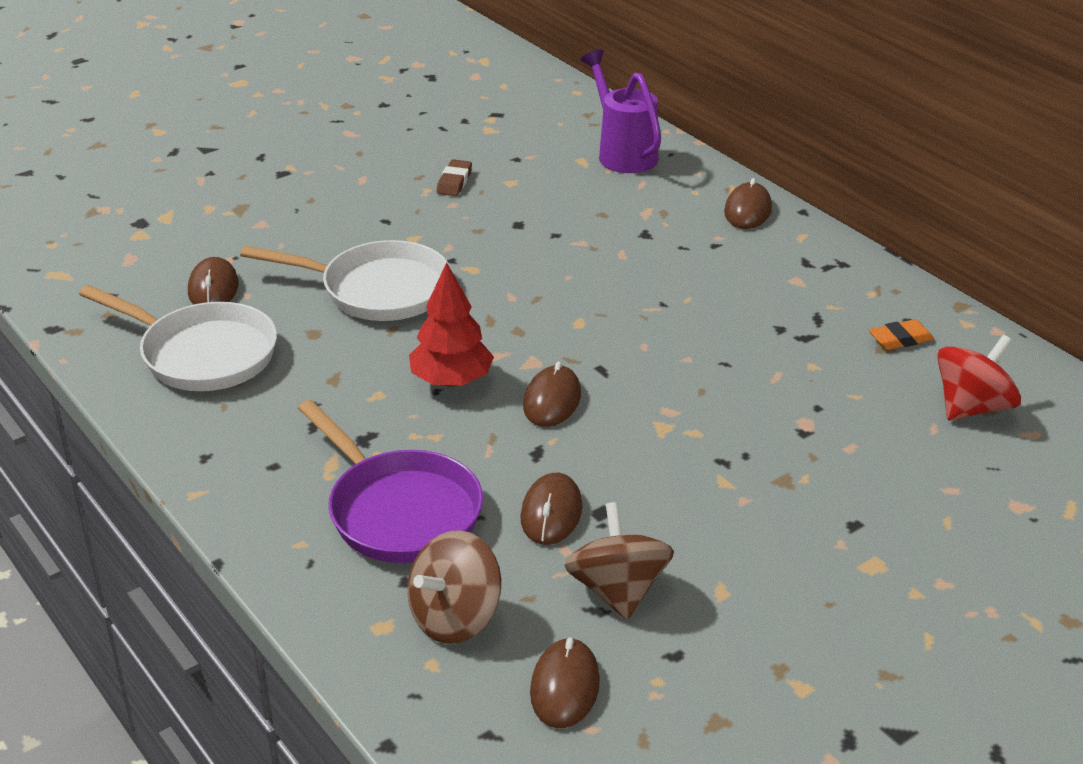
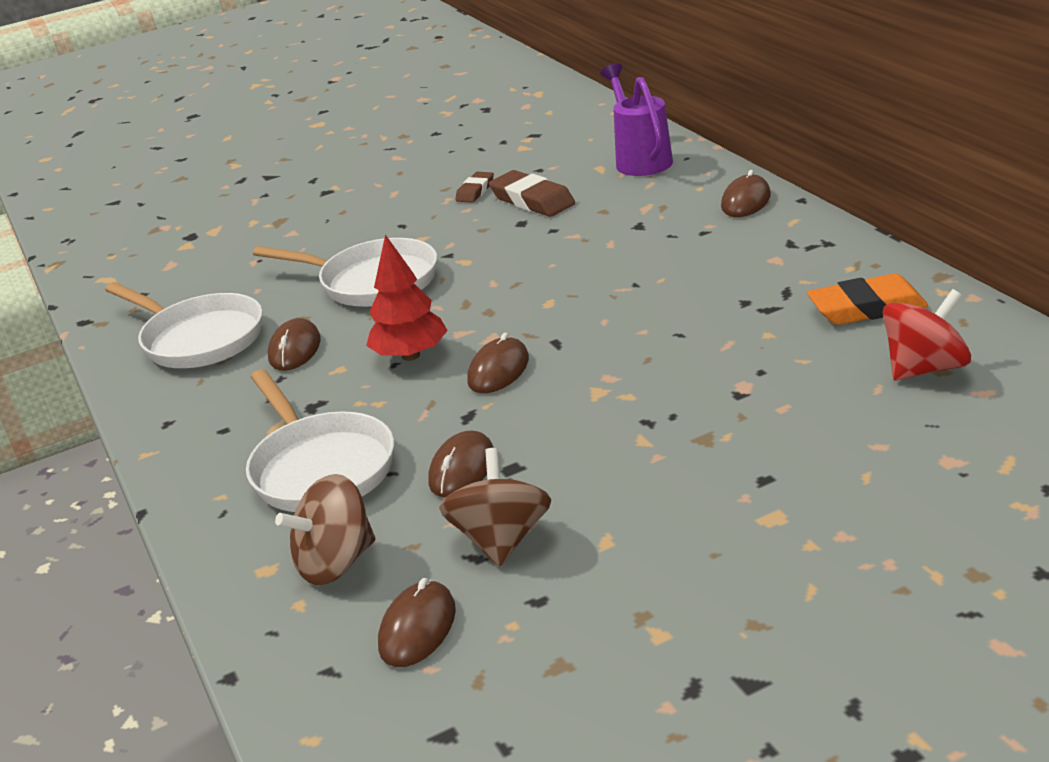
camera: 15 degrees right, 5 degrees down
brown mouse [188,257,239,305] -> brown mouse moved to [268,318,321,371]
purple pan [298,400,483,563] -> white pan [246,369,394,512]
orange eraser [869,319,934,350] -> orange eraser [807,273,928,325], size x1.71
none -> brown eraser [489,170,575,217]

